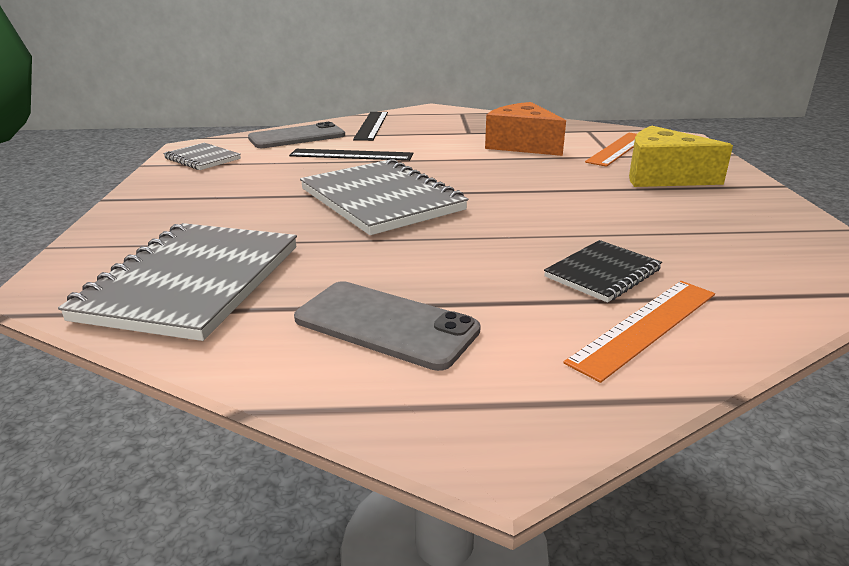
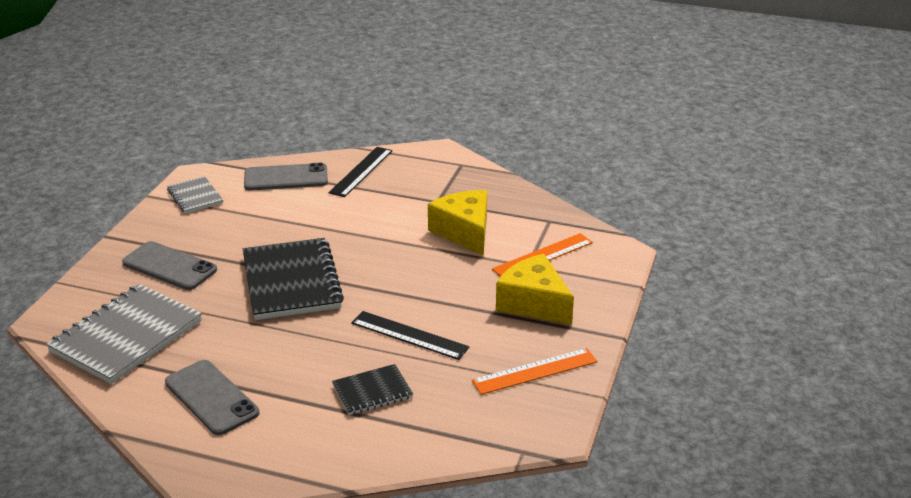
camera: 20 degrees right, 5 degrees up
black ruler [289,149,413,161] -> black ruler moved to [351,311,469,360]
grey notebook [300,159,468,235] -> black notebook [243,238,344,320]
orange cheese [485,102,566,156] -> yellow cheese [428,190,487,255]
orange ruler [563,281,715,383] -> orange ruler moved to [472,348,598,395]
none -> grey phone [122,241,217,290]

